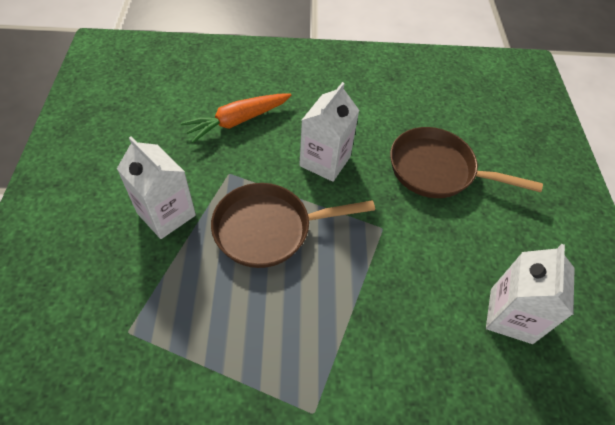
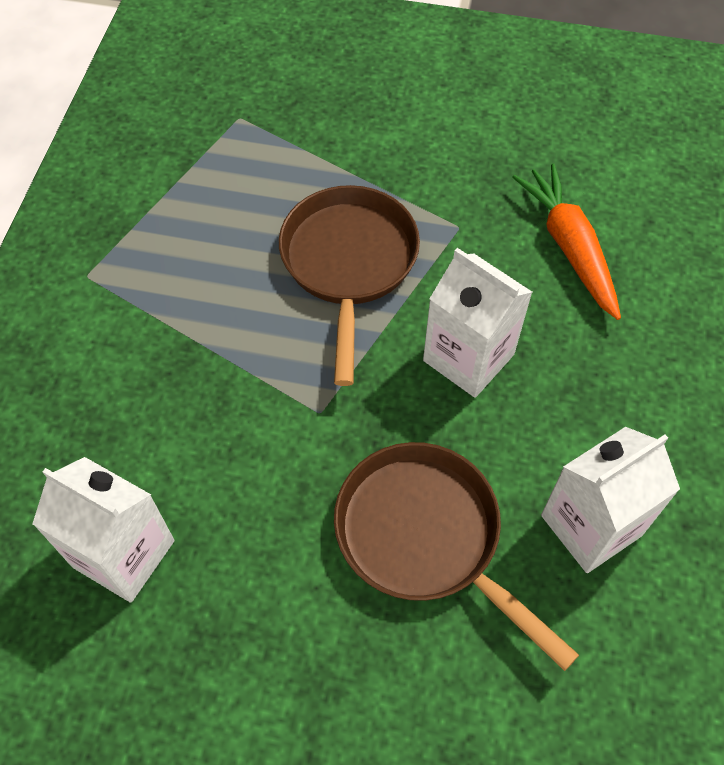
camera: 105 degrees right, 5 degrees up
white carton [117,136,196,239] -> white carton moved to [541,427,680,573]
brown pan [390,127,543,198] -> brown pan turned 75 degrees counterclockwise [334,442,579,671]

